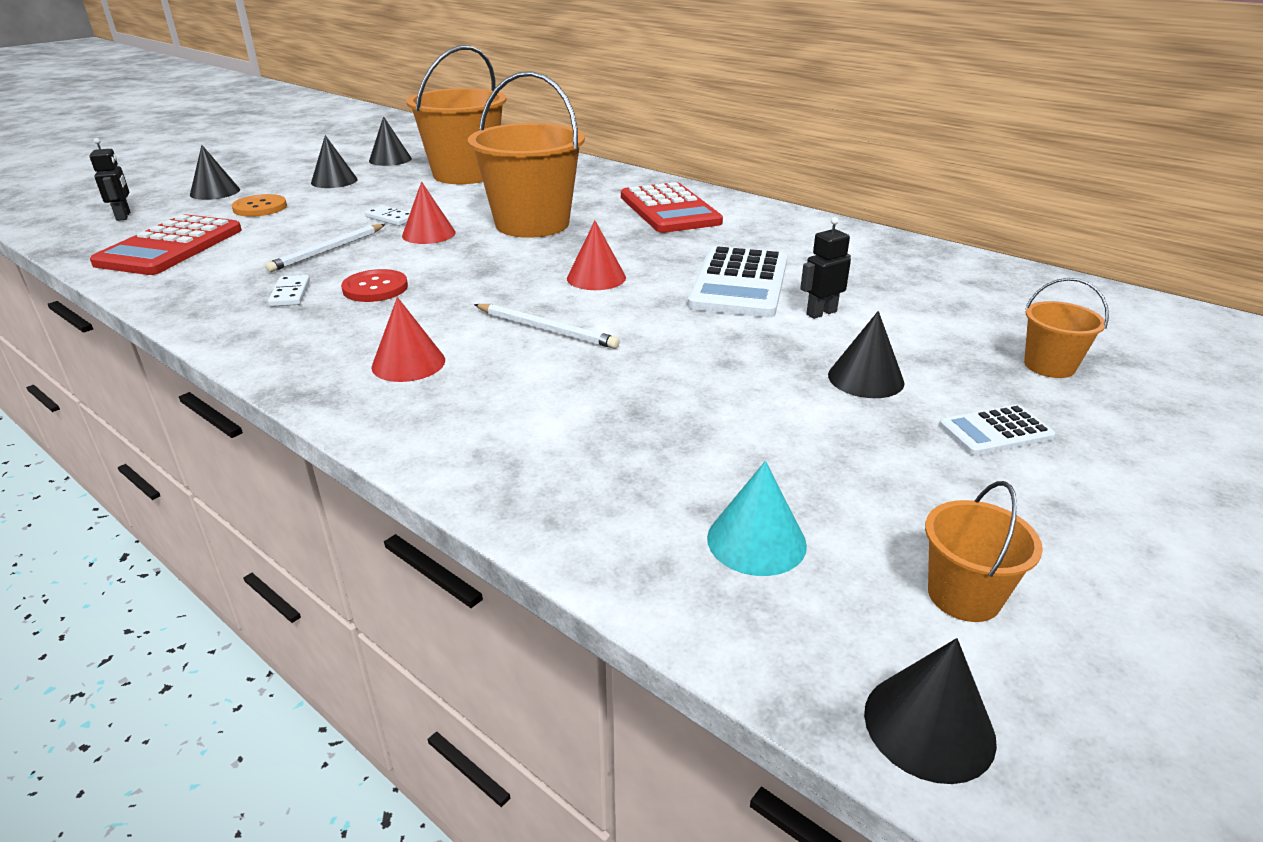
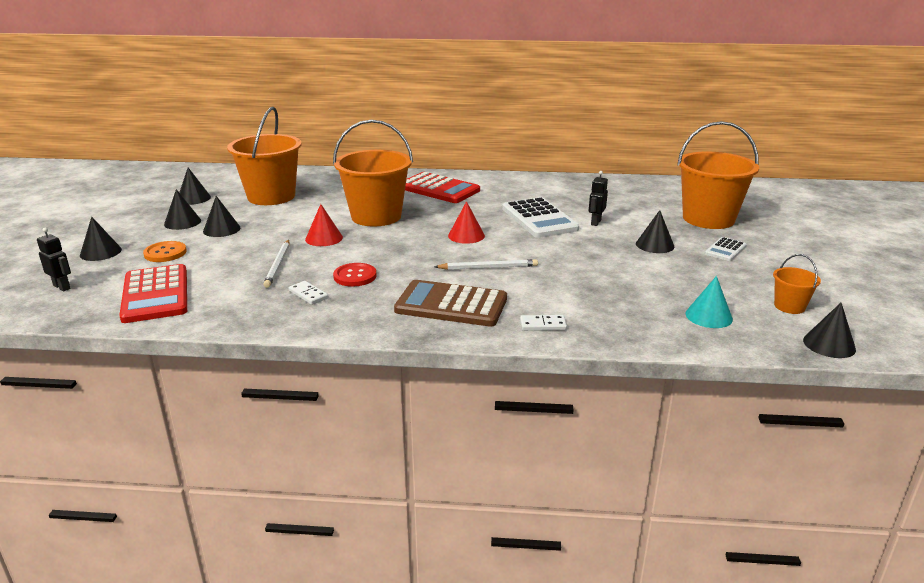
camera: 35 degrees left, 5 degrees down
white domino [365,205,410,226] -> white domino moved to [520,315,567,331]
red cone [372,297,445,382] -> brown calculator [394,280,507,327]
orange bucket [1024,278,1109,378] -> orange bucket [677,121,759,229], size x2.20
none -> black cone [203,196,241,237]

